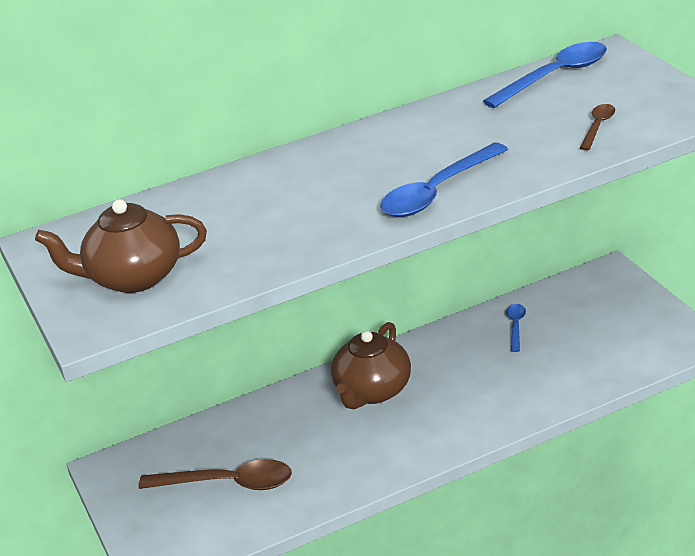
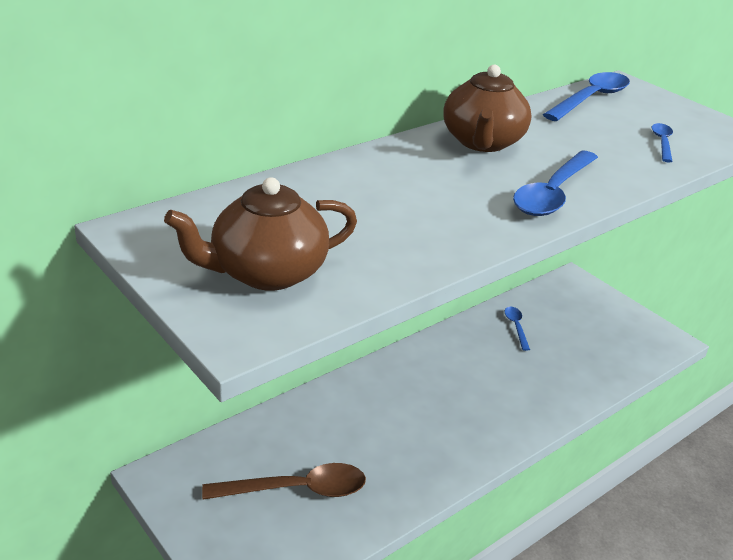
camera: 20 degrees left, 0 degrees up
brown teapot [331,322,411,409] -> brown teapot moved to [444,65,532,152]
brown spoon [580,104,615,150] -> blue spoon [652,123,673,162]

